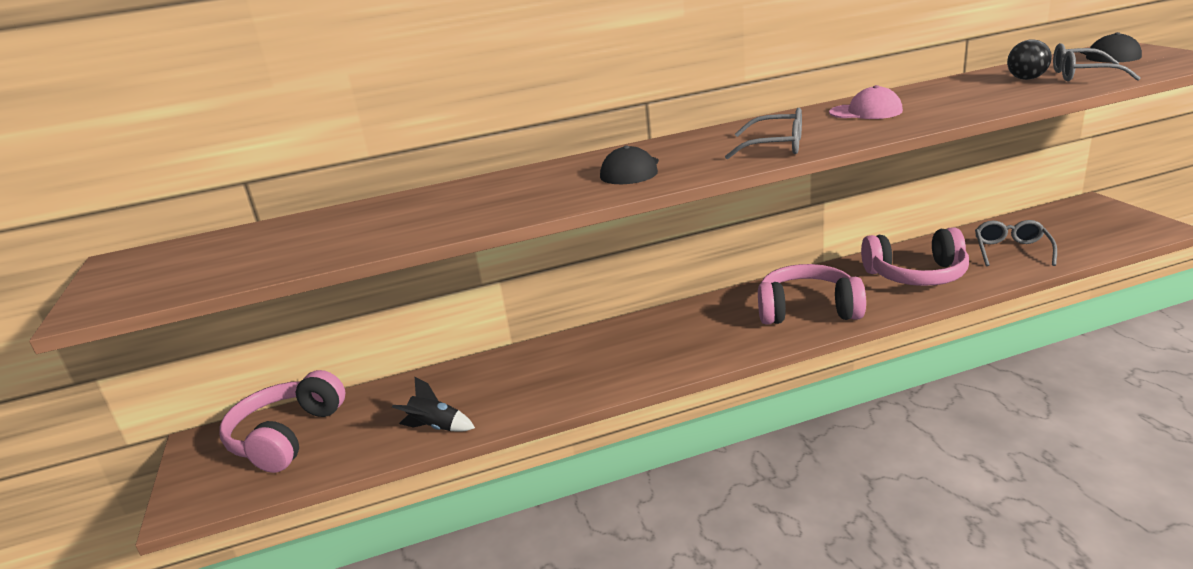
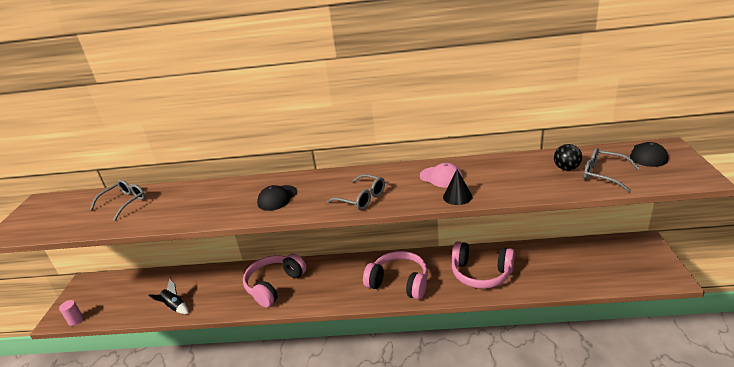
camera: 20 degrees right, 5 degrees up
pink headphones [219,370,345,473] -> pink headphones moved to [243,254,307,307]
grey glasses [975,220,1057,266] -> grey glasses moved to [90,179,145,221]
none -> pink cylinder [59,300,83,326]
none -> black cone [443,169,473,205]

